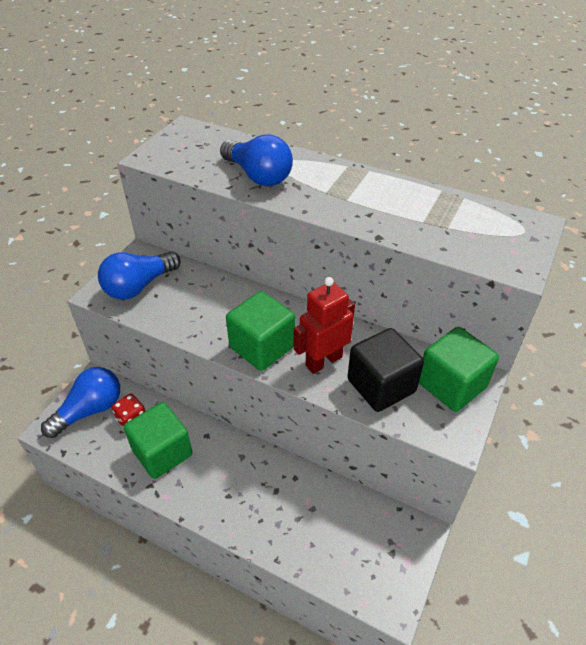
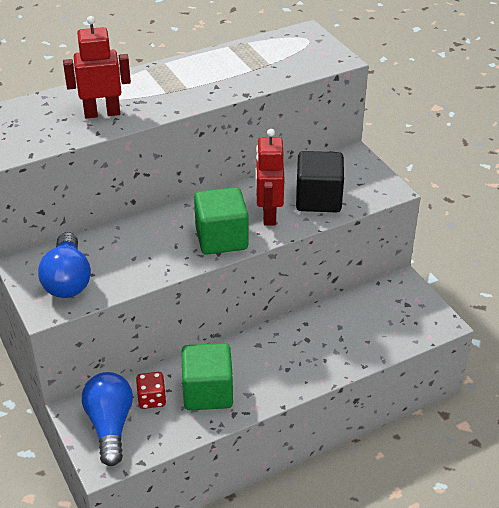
camera: 55 degrees left, 5 degrees down
blue light bulb [220,134,293,186] -> red robot [63,16,131,118]
green cube [419,327,499,412] -> none

